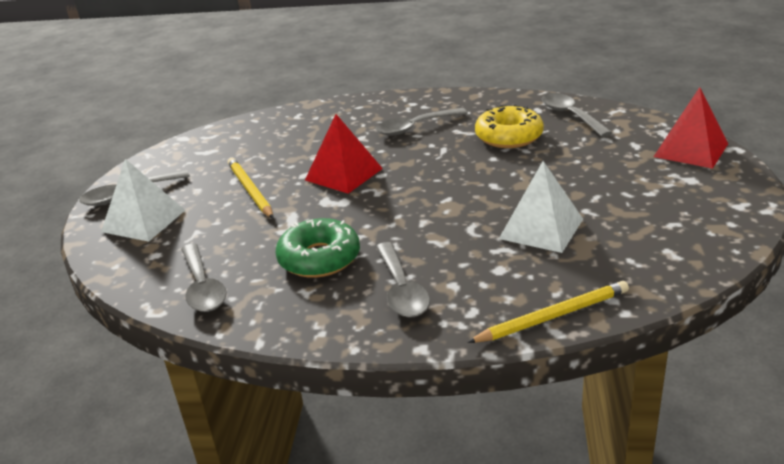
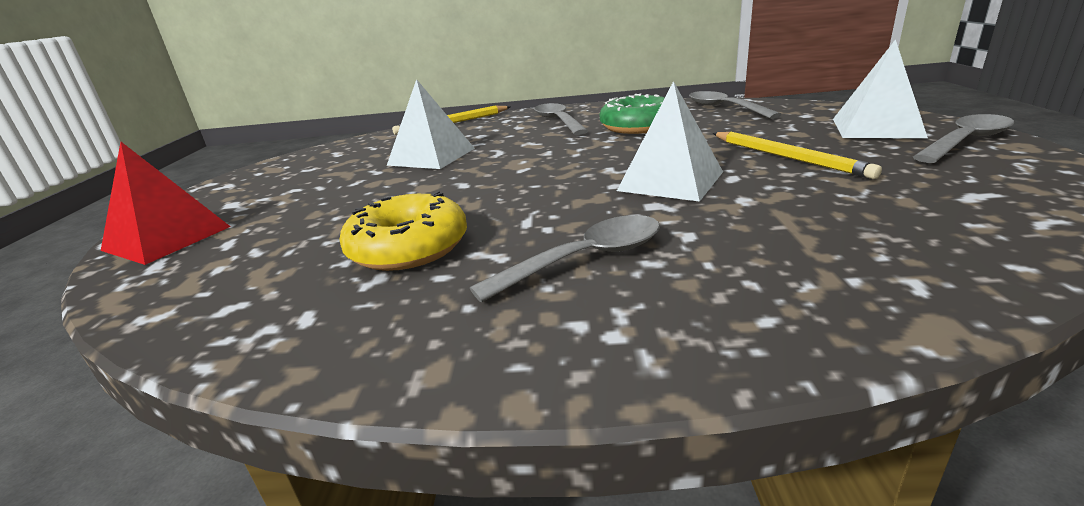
camera: 175 degrees right, 5 degrees down
red pyramid [305,114,383,194] -> white pyramid [617,81,723,202]
grey spoon [542,93,612,137] -> none

